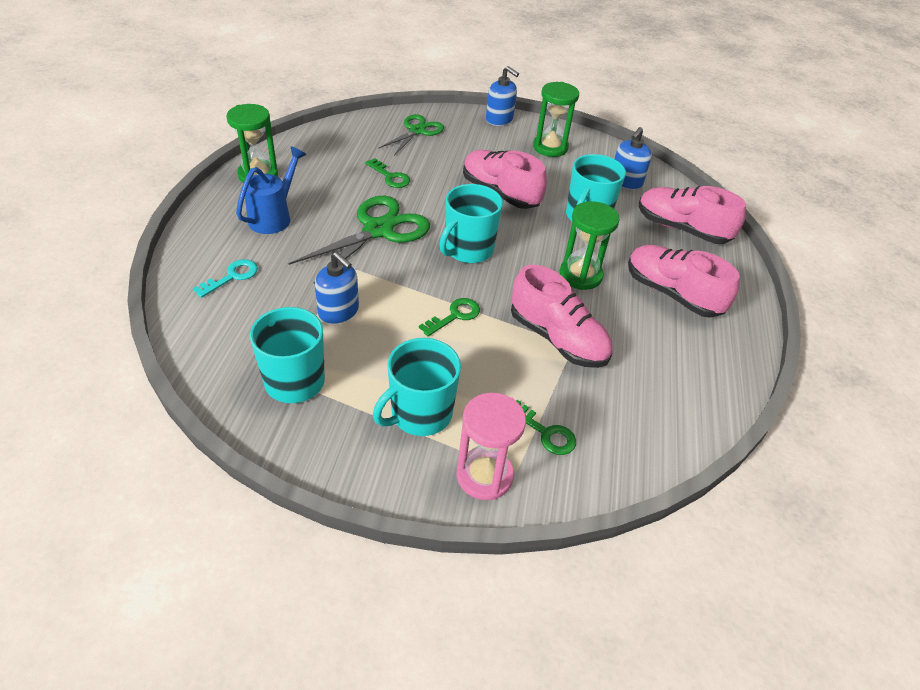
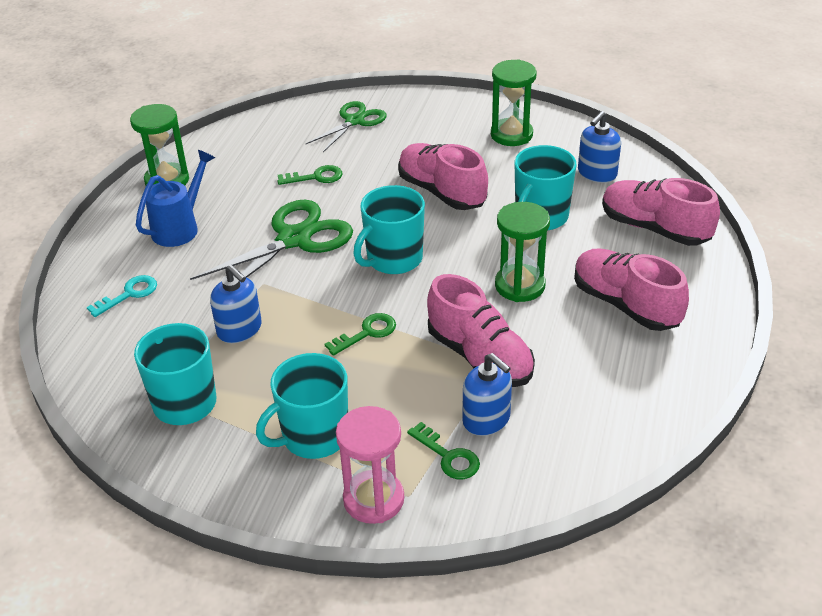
camera: 10 degrees right, 5 degrees down
green key [365,158,410,188] -> green key turned 60 degrees counterclockwise [277,165,342,185]
blue soap dispenser [486,66,519,126] -> blue soap dispenser moved to [463,353,512,436]

